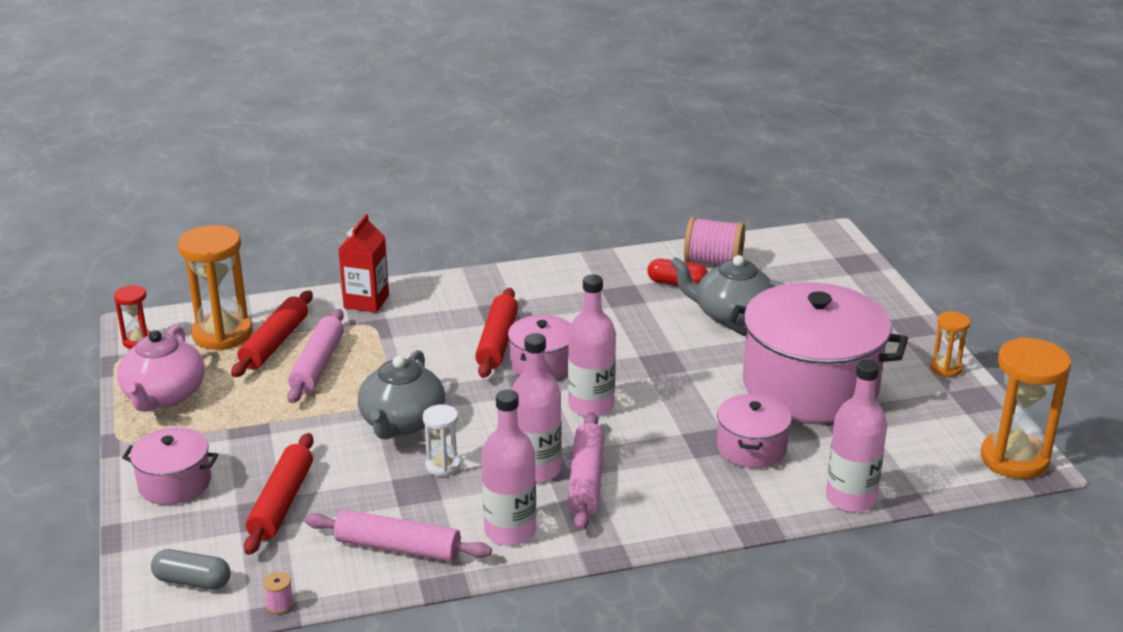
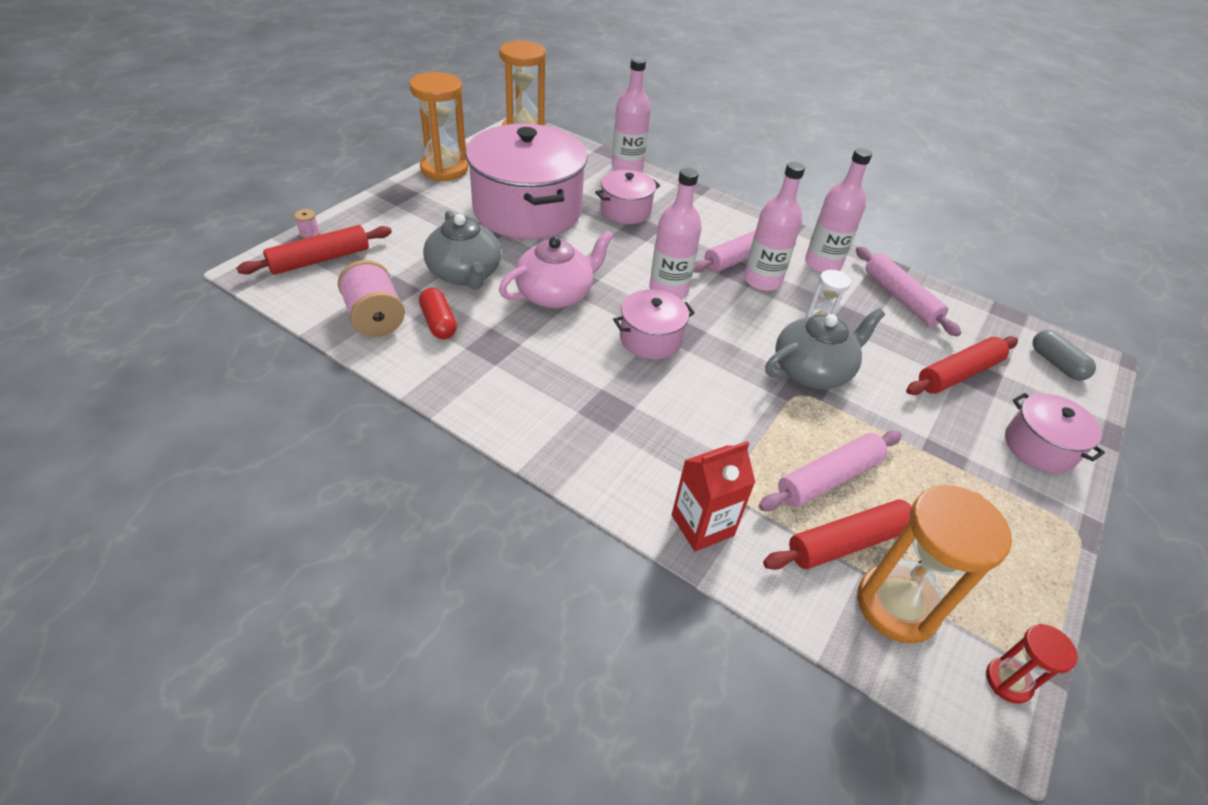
camera: 135 degrees left, 15 degrees up
pink teapot [117,325,205,412] -> pink teapot moved to [499,231,614,308]
pink spool [263,572,294,614] -> pink spool moved to [294,209,320,239]
red rolling pin [475,288,518,378] -> red rolling pin moved to [236,225,392,275]
orange hourglass [930,311,970,377] -> orange hourglass [409,72,468,181], size x1.94

